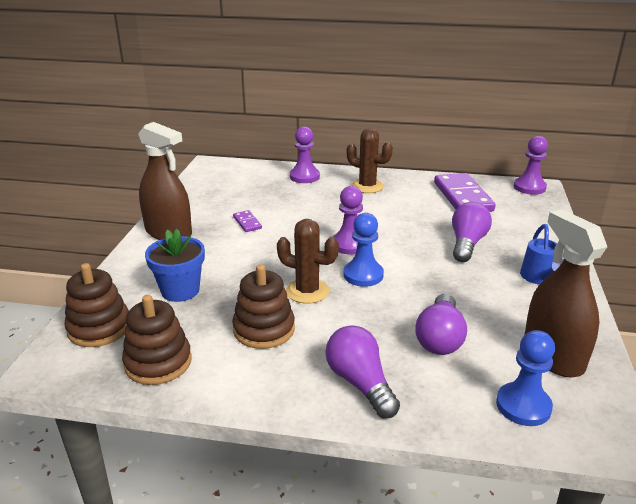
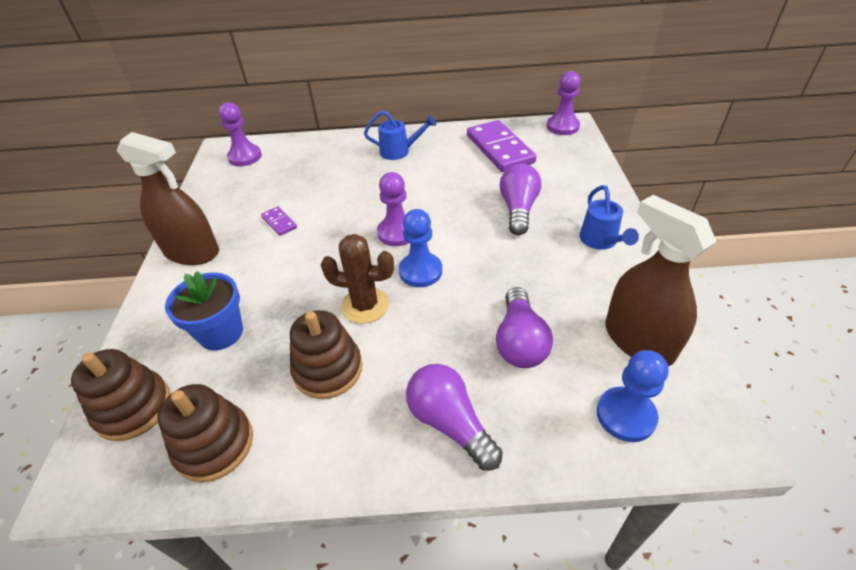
camera: 10 degrees left, 15 degrees up
purple pawn [290,127,320,183] -> purple pawn moved to [219,102,262,166]
brown cactus [347,128,393,193] -> blue watering can [364,110,436,160]

